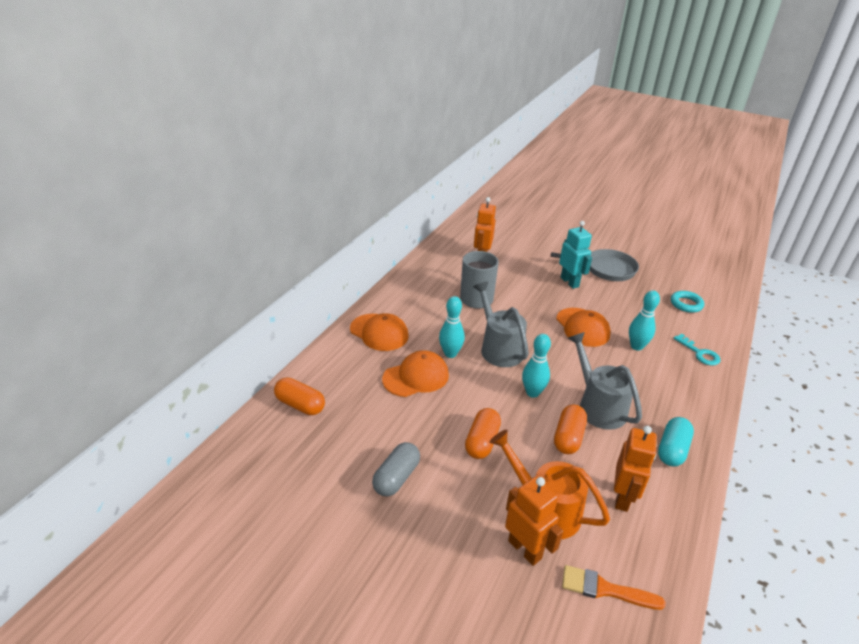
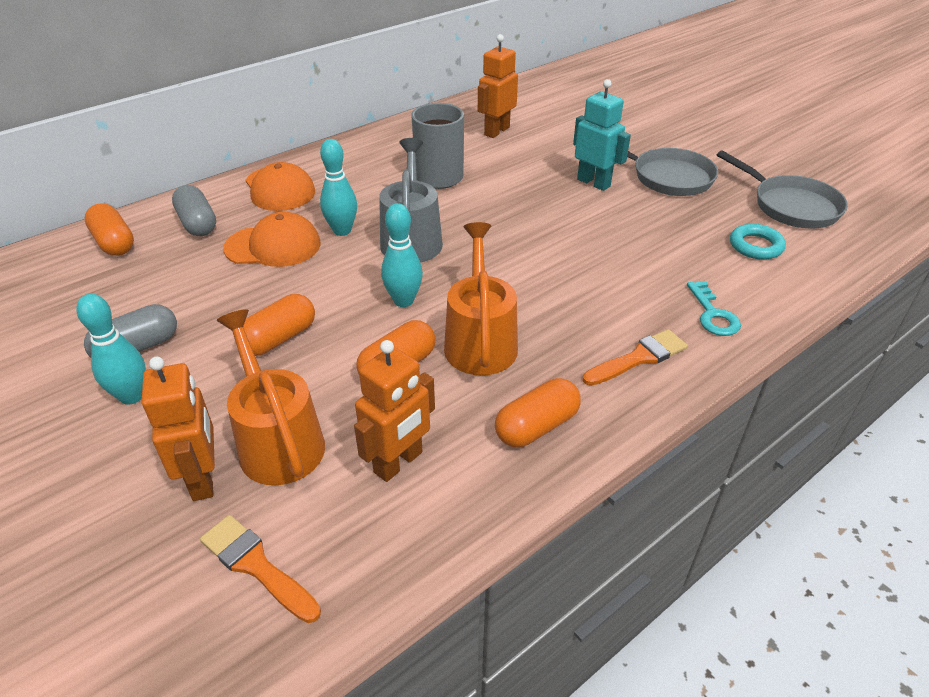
camera: 25 degrees right, 5 degrees up
orange cap [556,308,611,347] -> none
turquoise robot [559,221,592,289] -> turquoise robot turned 45 degrees counterclockwise [573,79,631,191]
grey watering can [568,332,642,430] -> orange watering can [444,222,518,376]
turquoise bowling pin [629,290,660,351] -> turquoise bowling pin moved to [76,294,146,405]
turquoise capsule [658,417,694,467] -> orange capsule [495,378,581,447]
none -> grey capsule [172,185,216,236]
none -> orange brush [583,329,688,386]
none -> grey pan [717,150,848,228]

